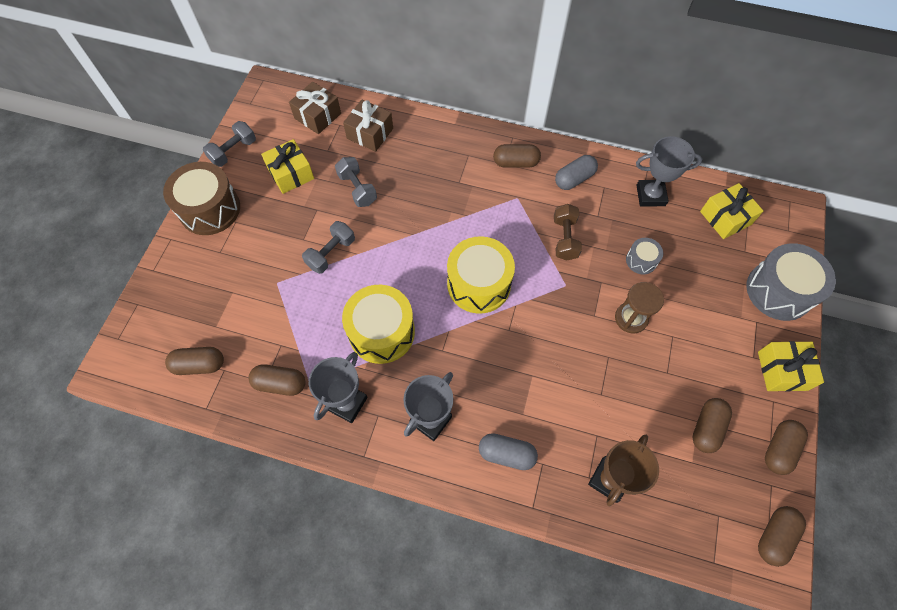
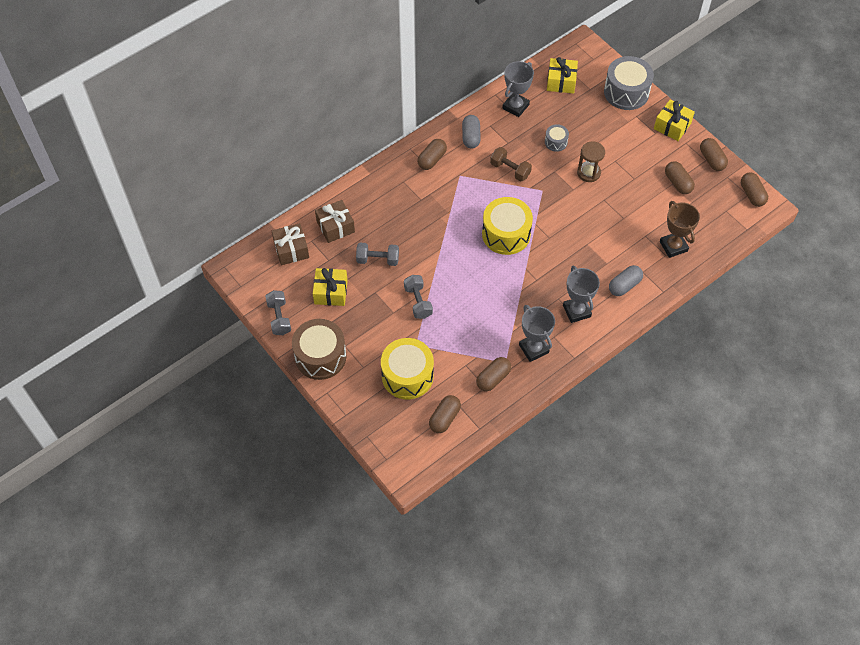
camera: 55 degrees left, 5 degrees down
yellow drum [342,285,415,364] -> yellow drum moved to [381,338,434,399]

